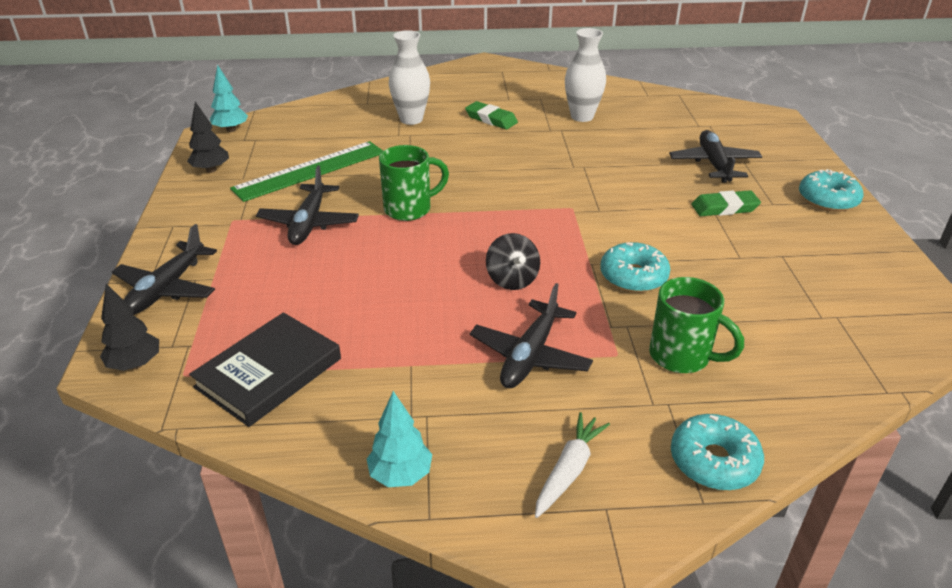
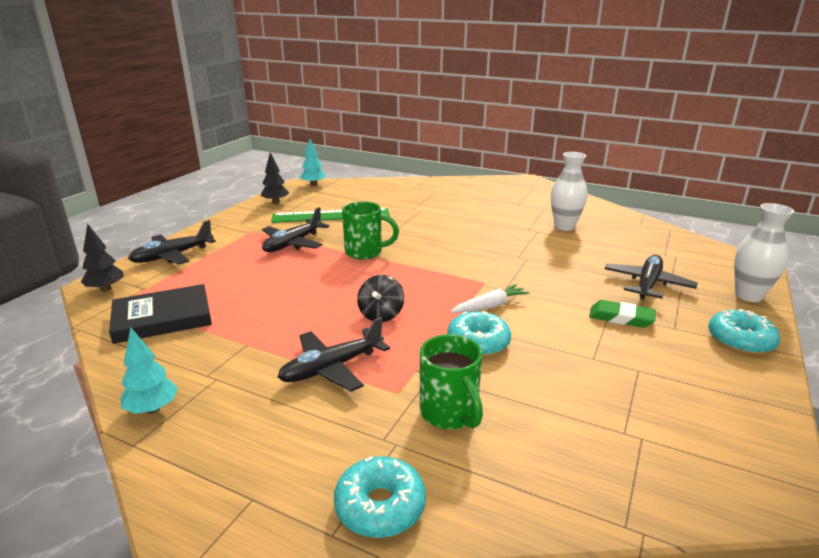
camera: 30 degrees right, 10 degrees down
white vase [389,30,430,125] -> white vase moved to [734,203,794,302]
green eraser [465,101,518,129] -> none
white carrot [535,412,610,518] -> white carrot moved to [451,284,530,313]

